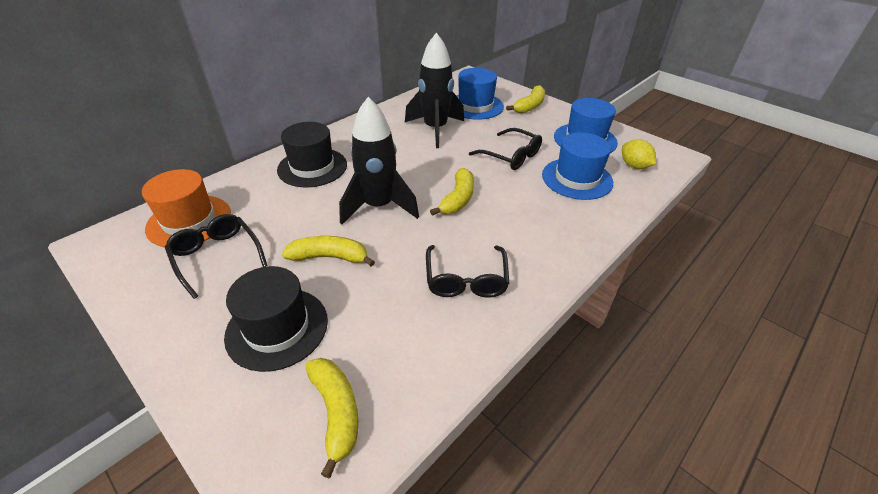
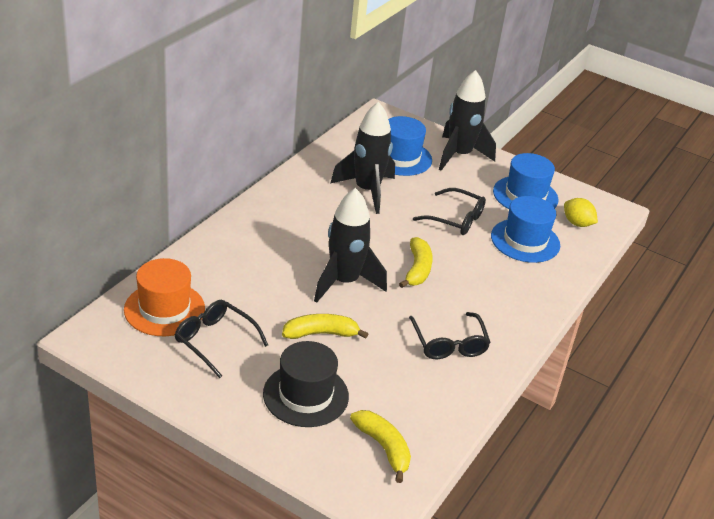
camera: 15 degrees left, 5 degrees down
black hat [277,122,347,188] -> none
yellow banana [506,85,545,113] -> black rocket [439,70,496,171]

